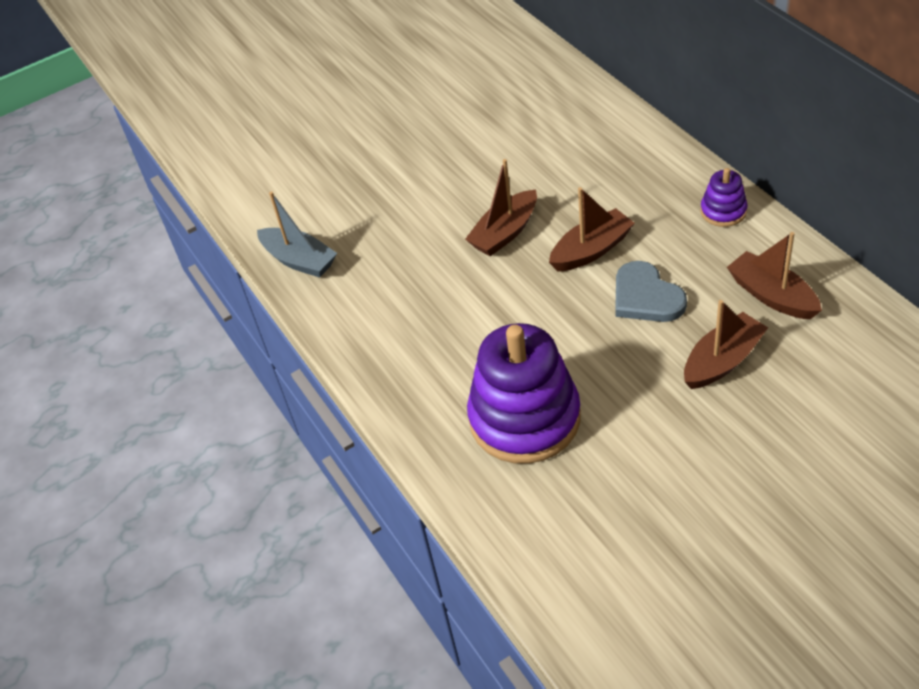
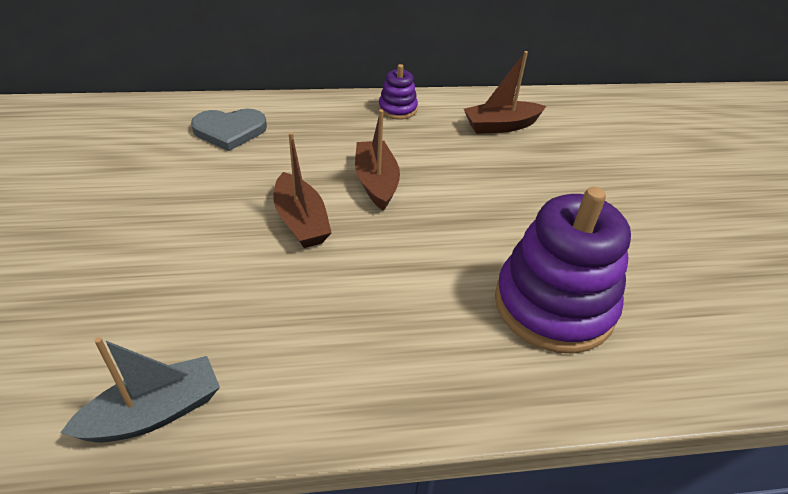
camera: 75 degrees left, 5 degrees down
grey heart [615,261,687,322] -> grey heart moved to [191,109,267,151]
brown boat [684,300,768,389] -> none

